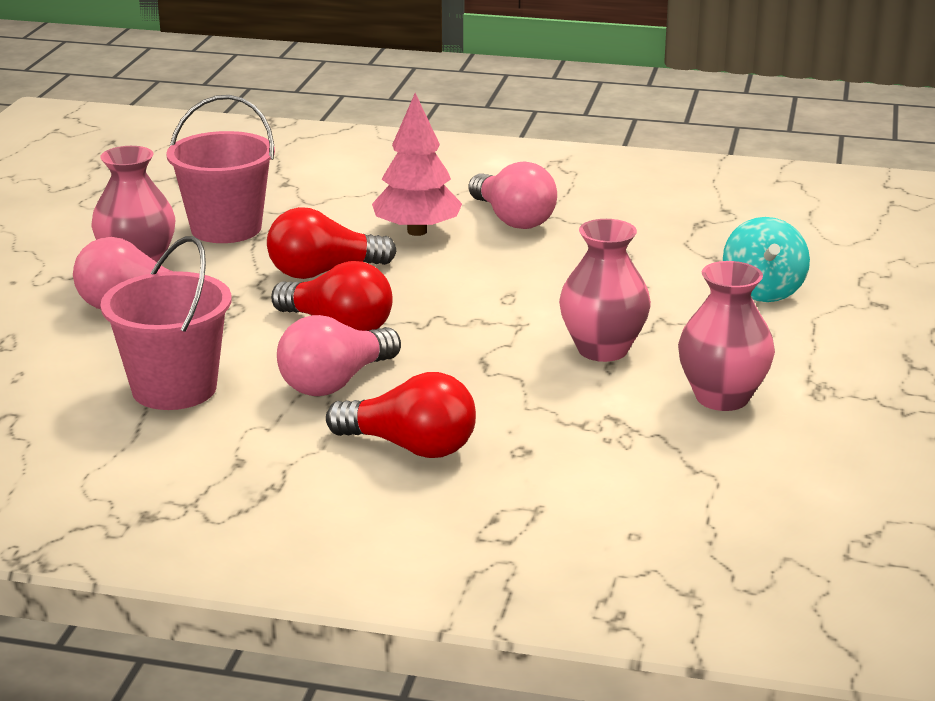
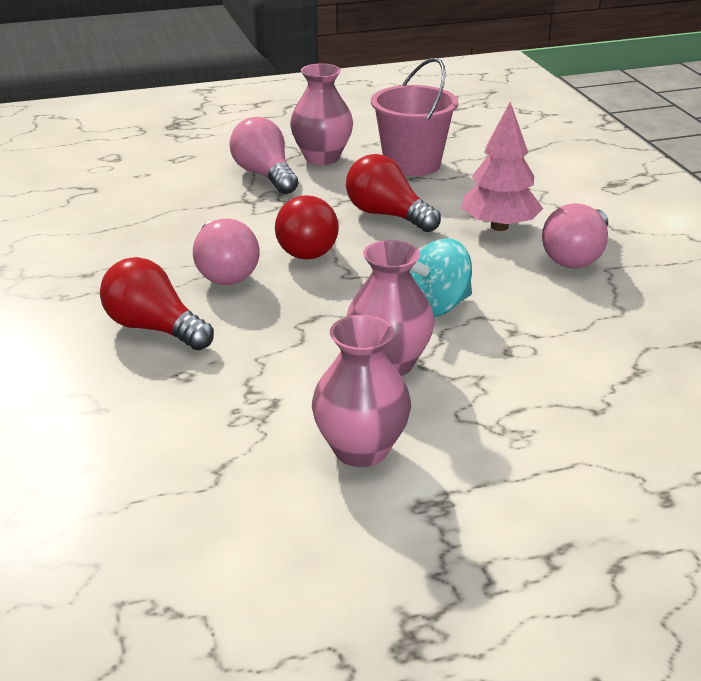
camera: 60 degrees right, 5 degrees up
pink bucket [100,236,232,410] -> none
pink light bulb [277,315,401,396] -> pink light bulb turned 120 degrees counterclockwise [193,219,260,285]
red light bulb [326,372,476,458] -> red light bulb turned 135 degrees clockwise [100,257,214,350]
turquoise spinning top [723,217,810,302] -> turquoise spinning top moved to [410,238,472,317]

